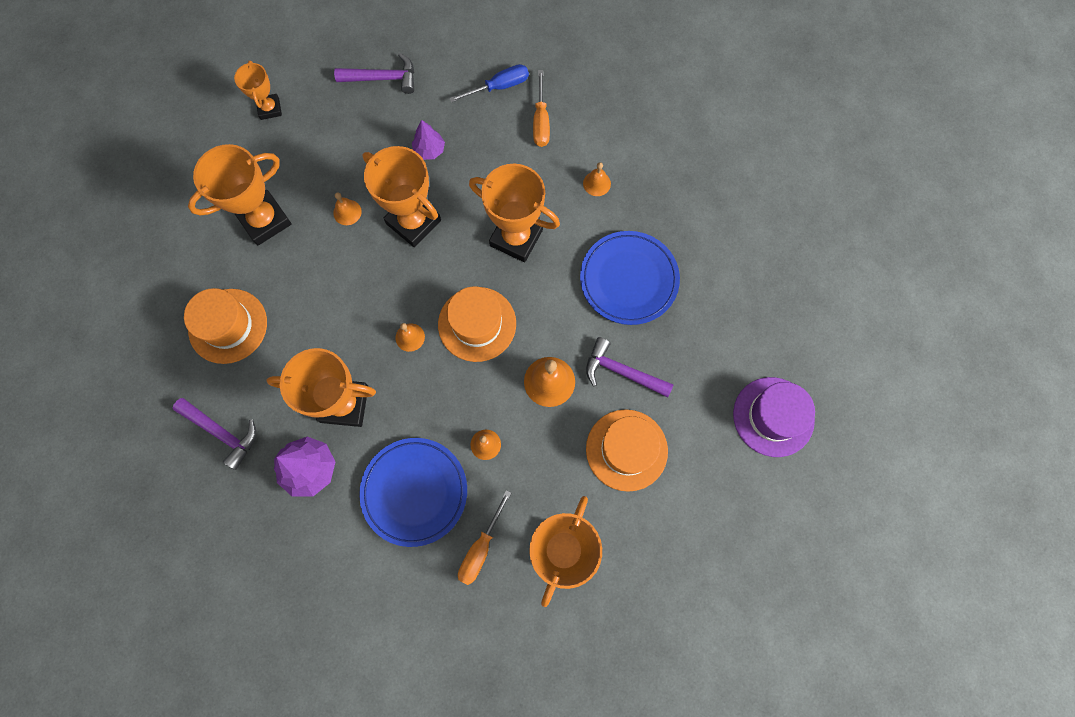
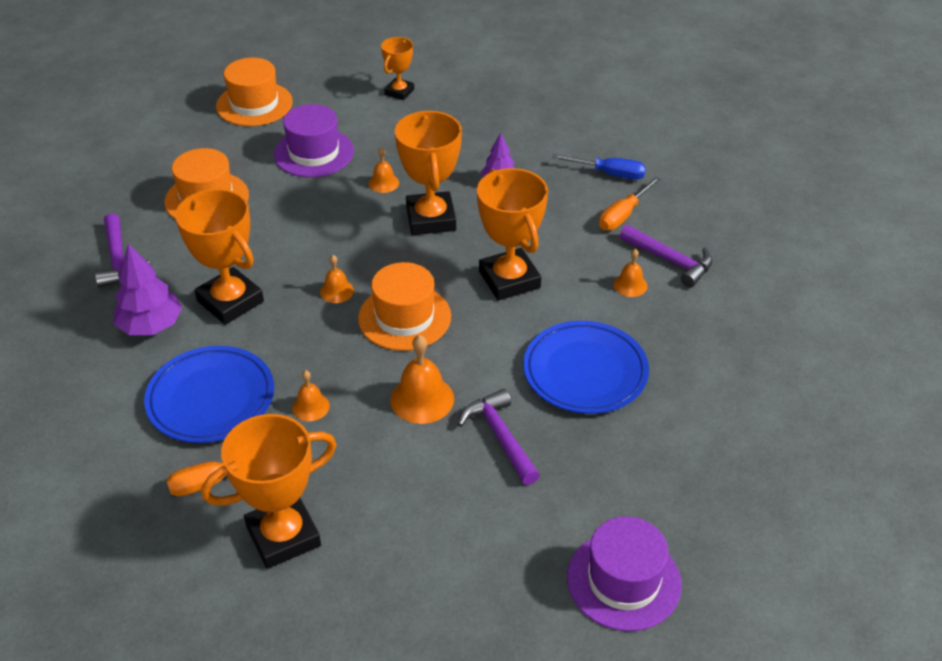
camera: 40 degrees right, 30 degrees down
orange trophy [188,144,292,245] -> purple hat [274,104,354,177]
purple hammer [334,53,414,94] -> purple hammer moved to [620,225,713,288]
orange hat [586,409,668,492] -> orange hat moved to [216,58,293,126]

